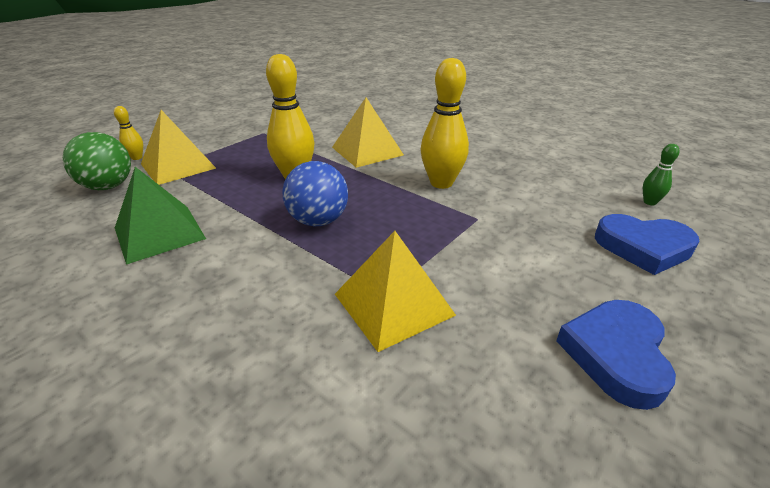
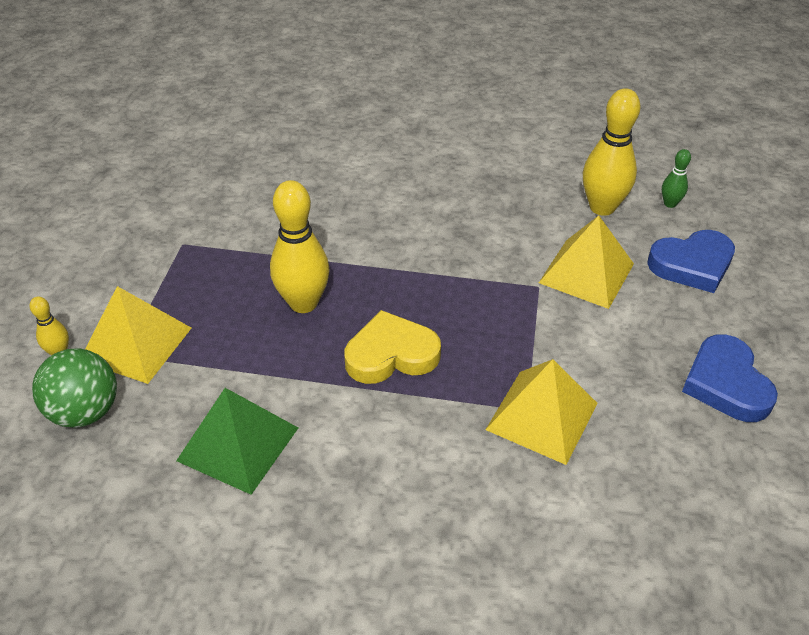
camera: 30 degrees left, 10 degrees up
blue ball [282,161,348,226] -> yellow heart [344,310,441,384]
yellow pyramid [332,98,404,168] -> yellow pyramid moved to [539,216,634,309]
yellow bowling pin [421,58,469,189] -> yellow bowling pin moved to [583,88,641,216]

